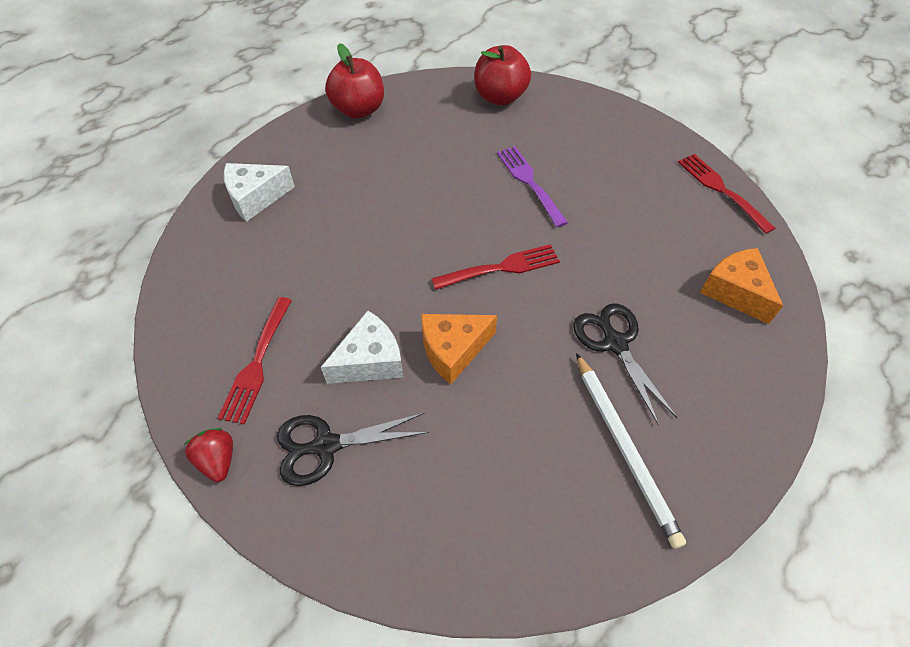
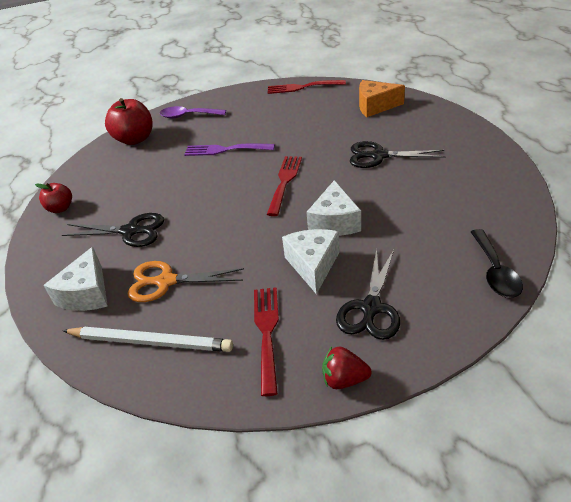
camera: 55 degrees left, 15 degrees down
red fork [218,297,292,425] -> red fork turned 135 degrees counterclockwise [254,287,279,396]
red apple [325,43,384,119] -> red apple [35,183,72,213], size x0.58
orange cheese [421,314,497,384] -> white cheese [306,180,361,236]
white pencil [576,353,686,549] -> white pencil moved to [63,327,233,352]
none -> black scissors [62,213,164,247]
none -> orange scissors [128,261,244,302]
none -> purple spoon [160,106,226,118]
none -> black spoon [471,229,523,298]

